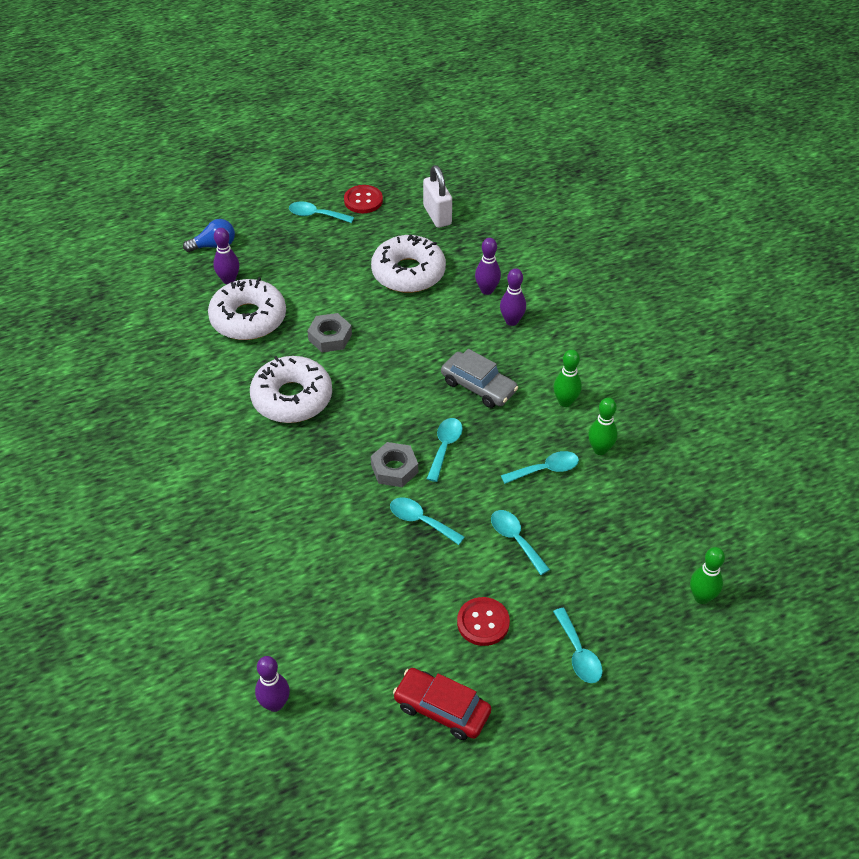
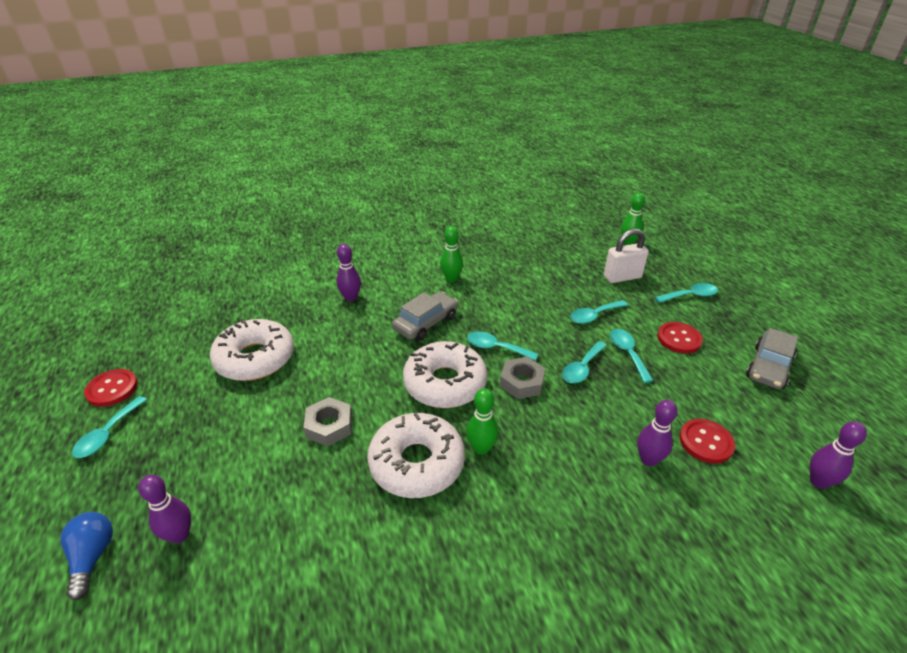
camera: 85 degrees left, 10 degrees down
white donut [208,278,286,340] -> white donut moved to [403,341,487,408]
red car [393,668,491,740] -> grey car [746,328,798,389]
white padlock [423,165,452,228] -> white padlock moved to [604,229,649,283]
purple bowling pin [475,238,501,295] -> purple bowling pin moved to [637,400,677,466]
turquoise spoon [501,451,579,484] -> turquoise spoon moved to [610,329,654,383]
green bowling pin [588,397,618,455] -> green bowling pin moved to [466,388,499,455]
none -> red button [680,419,735,464]

